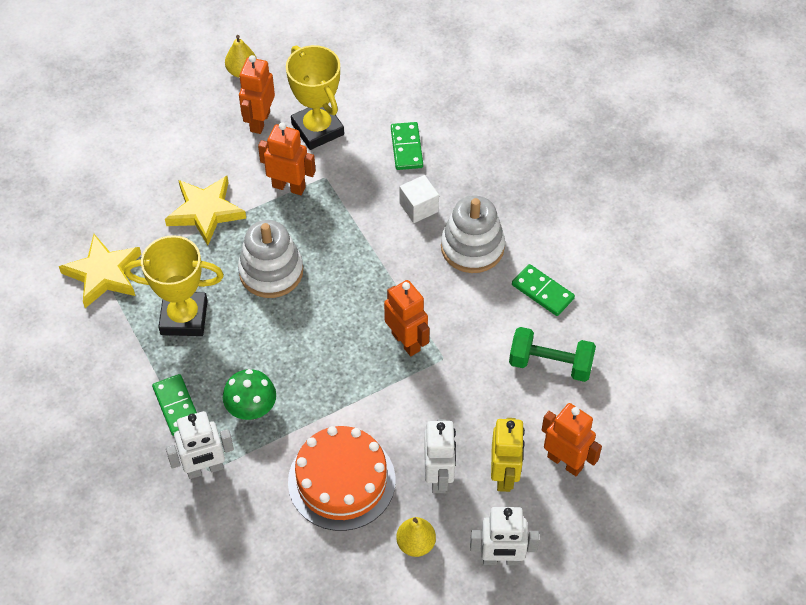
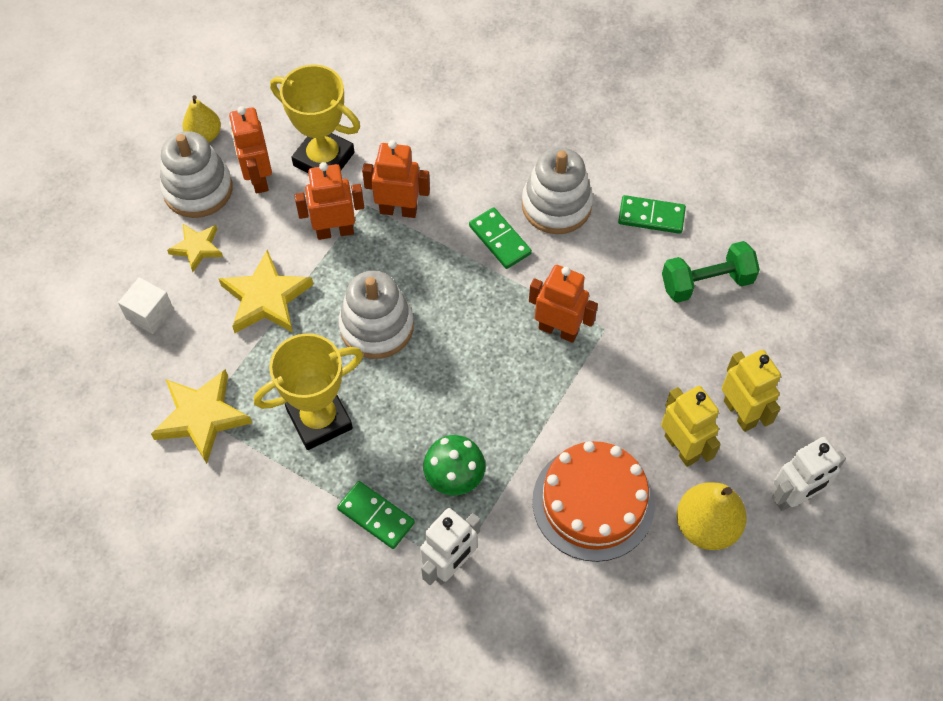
camera: 30 degrees left, 5 degrees up
green domino [391,122,423,170] -> green domino moved to [469,207,532,269]
yellow pear [396,517,436,557] -> yellow pear [677,482,747,550], size x1.54
white cube [400,175,439,223] -> white cube moved to [118,277,174,334]
white robot [424,419,456,493] -> yellow robot [661,386,721,467]
orange robot [542,403,602,476] -> orange robot moved to [362,140,430,218]
none -> white stacking toy [160,131,233,218]
none -> yellow star [167,224,223,272]

